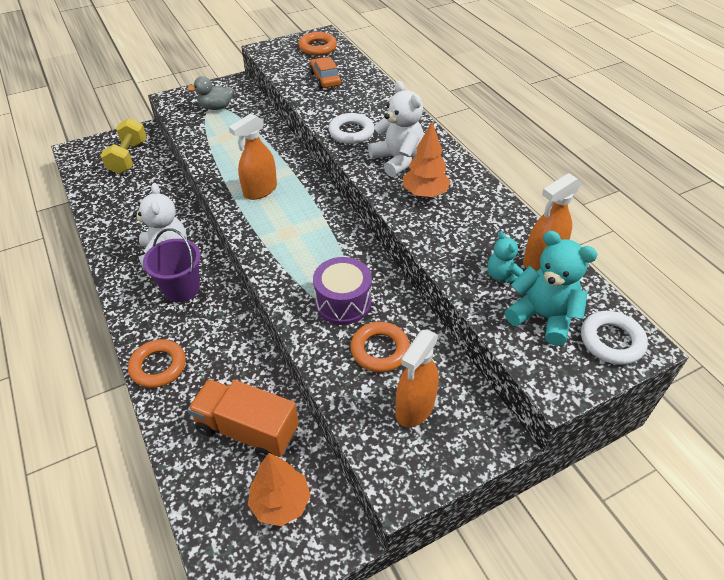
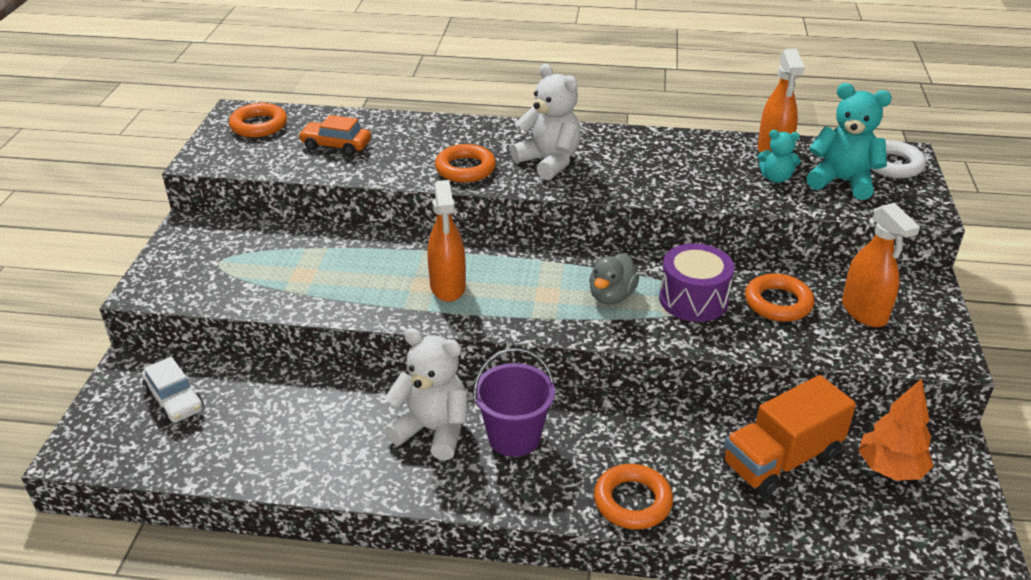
camera: 55 degrees left, 10 degrees down
yellow dumbbell [100,118,147,174] -> white car [142,357,204,423]
grey duck [187,76,234,110] -> grey duck moved to [589,253,639,305]
white ring [329,113,375,144] -> orange ring [435,144,496,183]
white teddy bear [368,81,424,177] -> white teddy bear turned 45 degrees clockwise [510,64,581,180]
orange tree [403,122,451,198] -> none
turquoise teddy bear [505,231,598,346] -> turquoise teddy bear turned 45 degrees clockwise [806,83,892,200]

